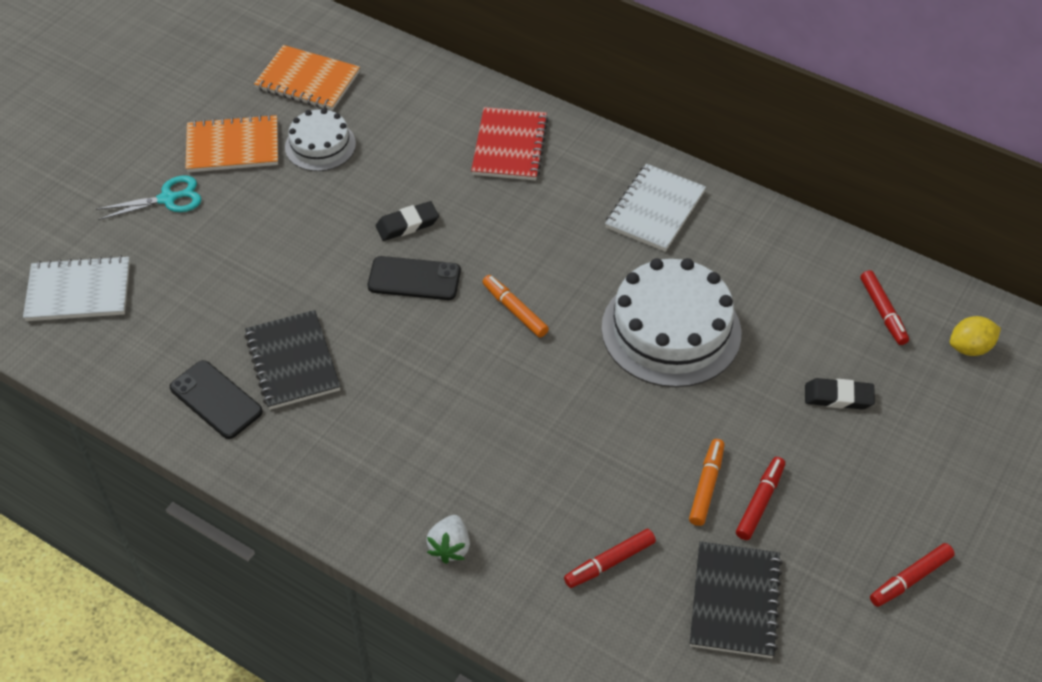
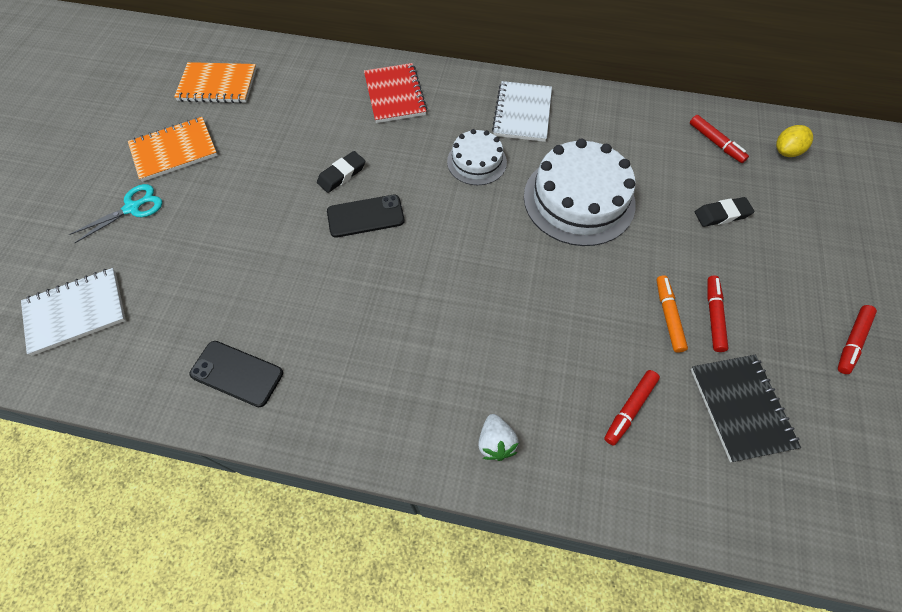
camera: 20 degrees left, 10 degrees up
black notebook [244,310,341,410] -> none
white cake [285,108,356,171] -> white cake moved to [447,129,507,185]
orange marker [483,275,549,338] -> none

